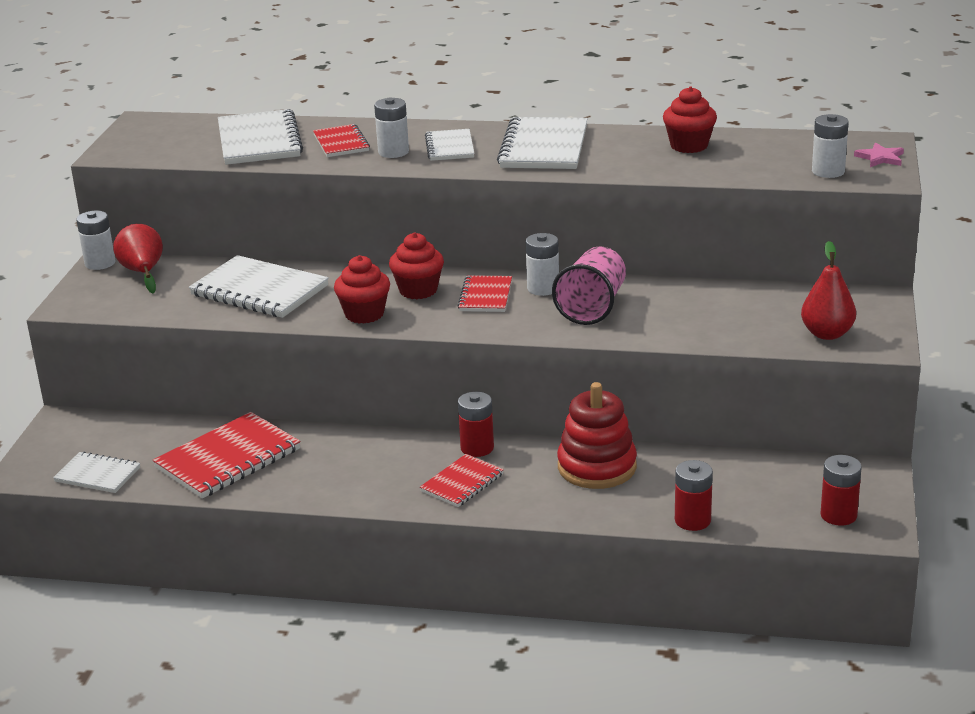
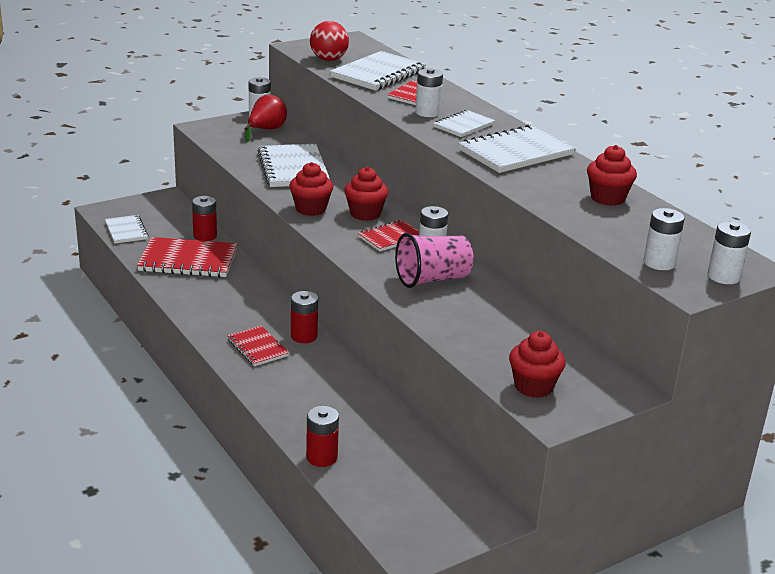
camera: 45 degrees right, 0 degrees up
red notebook [420,454,504,507] -> red notebook turned 60 degrees clockwise [227,326,289,366]
red stacking toy [557,382,637,489] -> none
red pear [801,241,856,340] -> red cupcake [509,331,566,398]
red battery [820,455,862,526] -> red battery moved to [192,196,217,241]
pink star [854,142,904,167] -> white battery [707,221,751,284]
none -> red ball [310,21,349,61]

